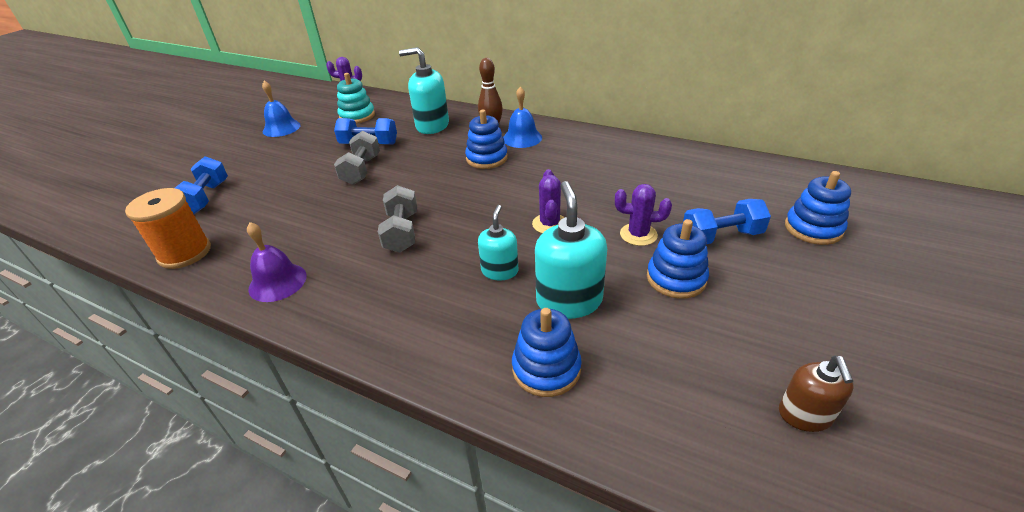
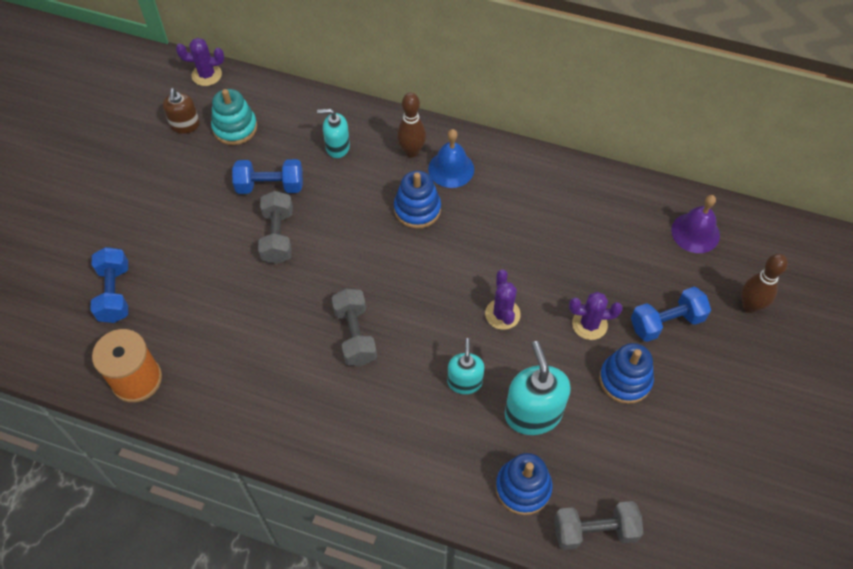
camera: 10 degrees left, 20 degrees up
purple bell [247,222,307,302] -> purple bell moved to [671,195,720,253]
blue bell [262,81,301,137] -> none
turquoise soap dispenser [399,47,449,134] -> turquoise soap dispenser [317,109,350,158], size x0.61
brown soap dispenser [779,355,853,432] -> brown soap dispenser moved to [162,88,200,134]
blue stacking toy [785,171,851,245] -> brown bowling pin [742,254,788,313]
none -> grey dumbbell [554,501,643,550]

